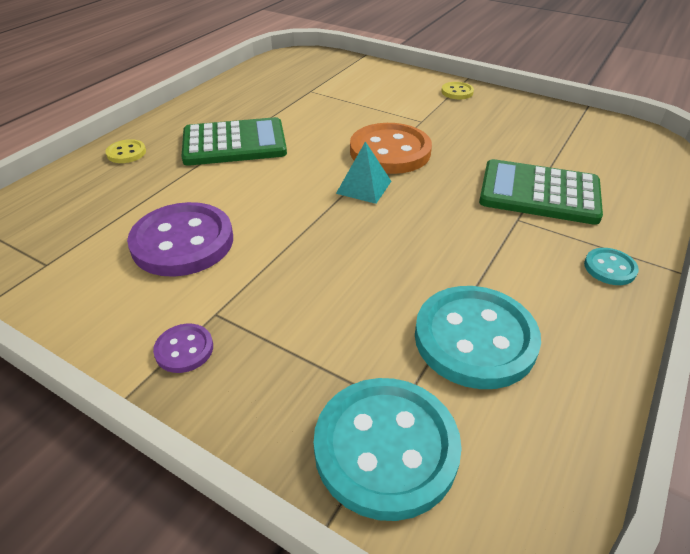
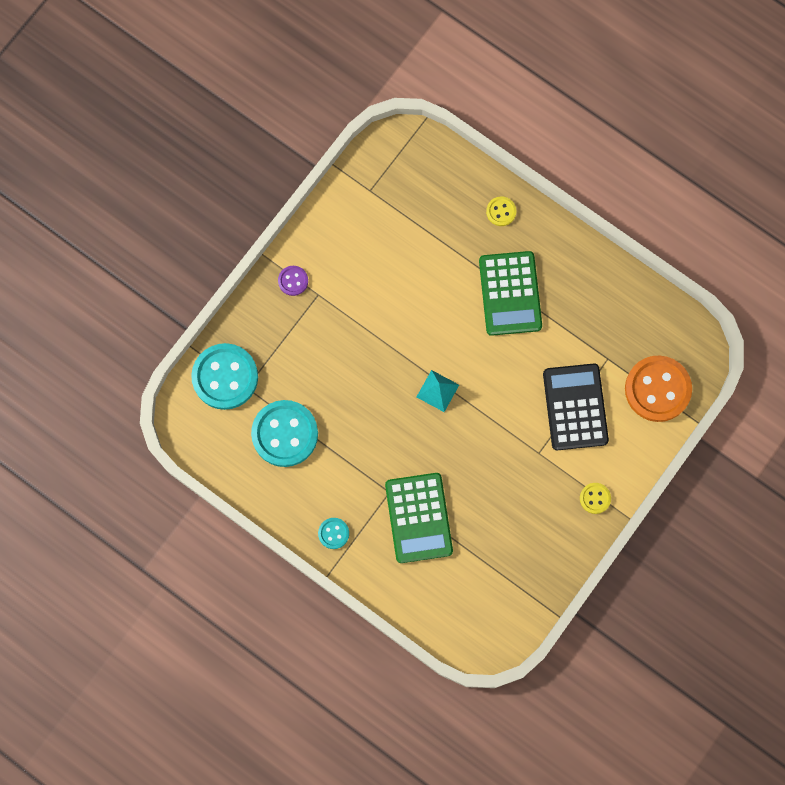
camera: 95 degrees right, 35 degrees up
purple button [127,202,233,277] -> none
orange button [350,123,432,174] -> orange button moved to [625,355,692,422]
green calculator [479,159,603,225] -> green calculator turned 150 degrees clockwise [385,473,453,563]
none -> black calculator [543,363,609,450]

